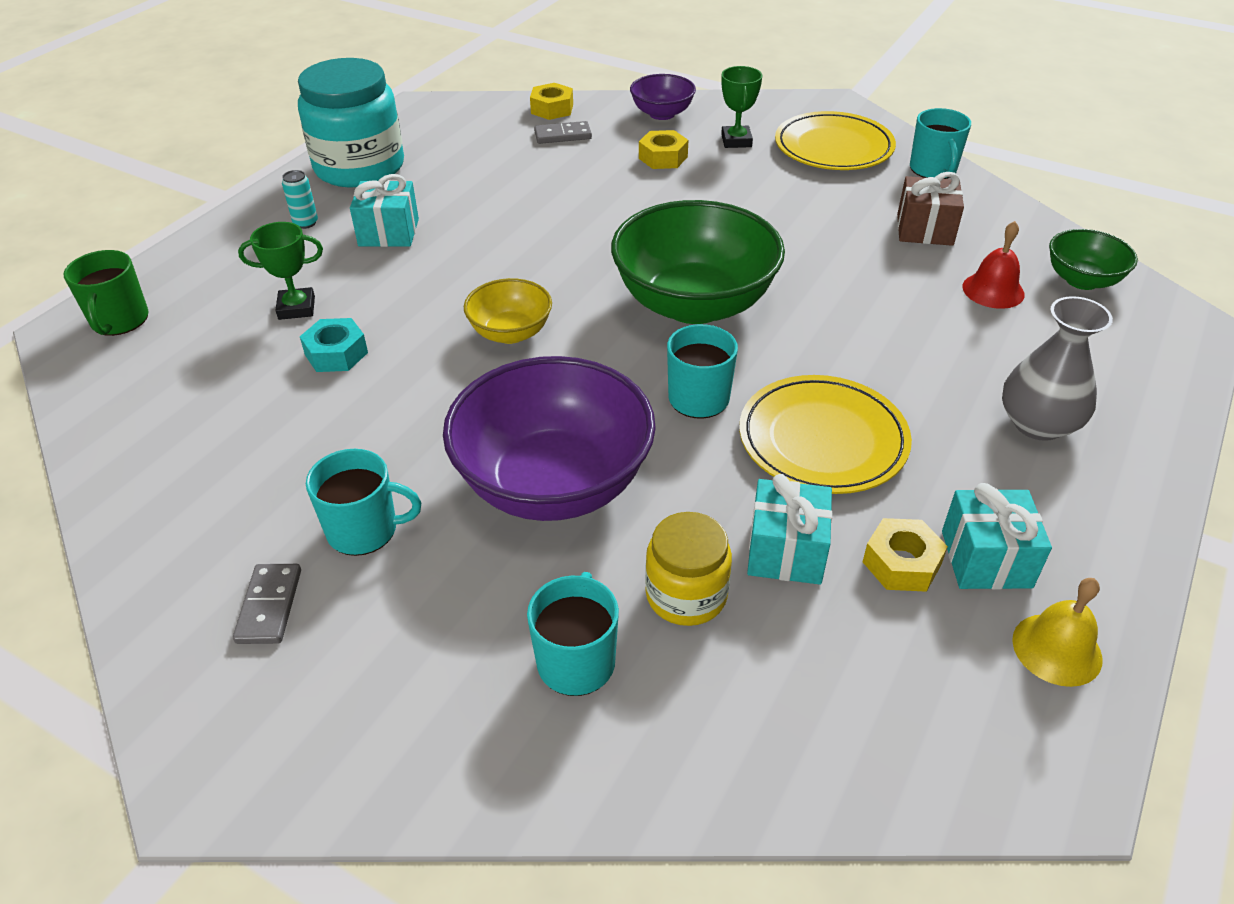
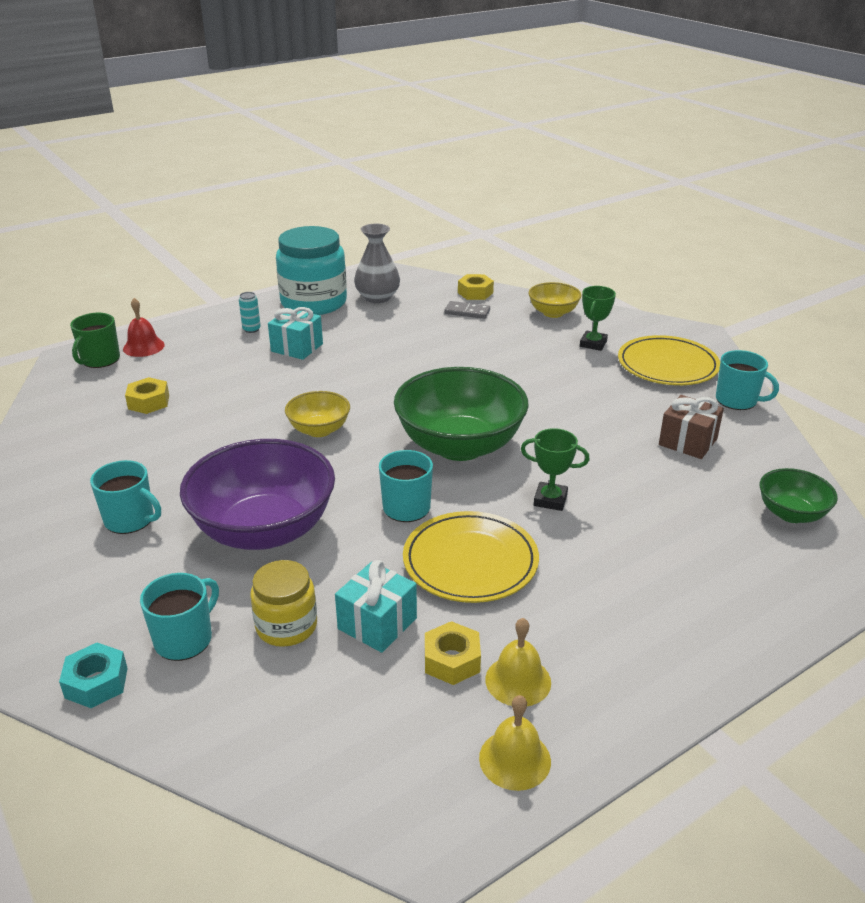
camera: 25 degrees right, 10 degrees down
grey domino [233,564,301,644] -> none
green trophy [238,222,323,320] -> green trophy moved to [521,428,590,511]
turquoise nut [300,318,368,372] -> turquoise nut moved to [59,643,128,708]
purple bowl [630,74,696,120] -> yellow bowl [528,282,581,318]
yellow nut [639,130,688,169] -> yellow nut moved to [125,377,169,414]
turquoise mug [910,108,971,179] -> turquoise mug turned 75 degrees counterclockwise [716,350,779,410]
turquoise gift [942,483,1052,589] -> yellow bell [485,618,551,706]
red bell [962,221,1025,309] -> red bell moved to [123,298,165,357]
grey vase [1002,296,1113,441] -> grey vase moved to [354,224,400,303]

